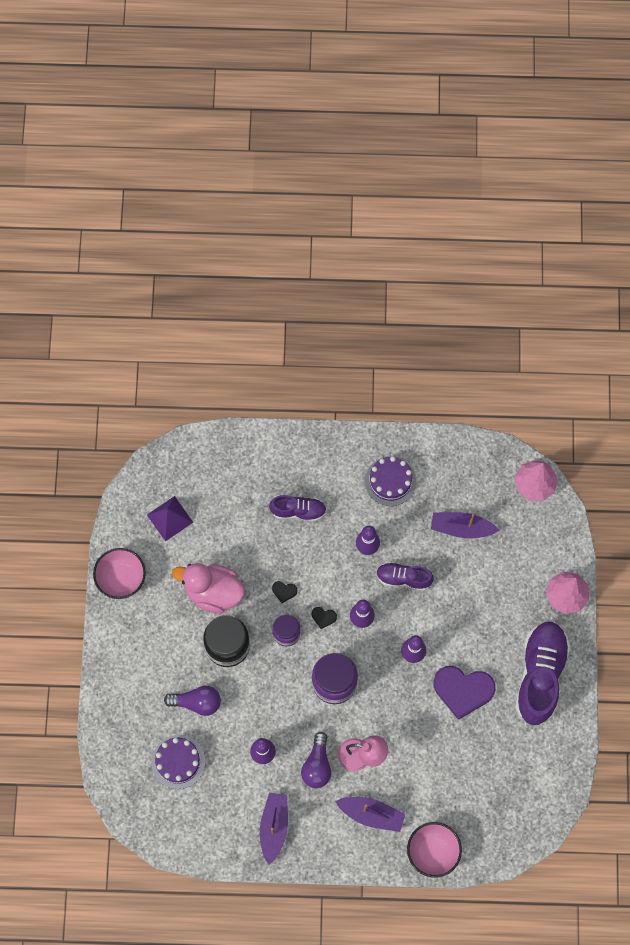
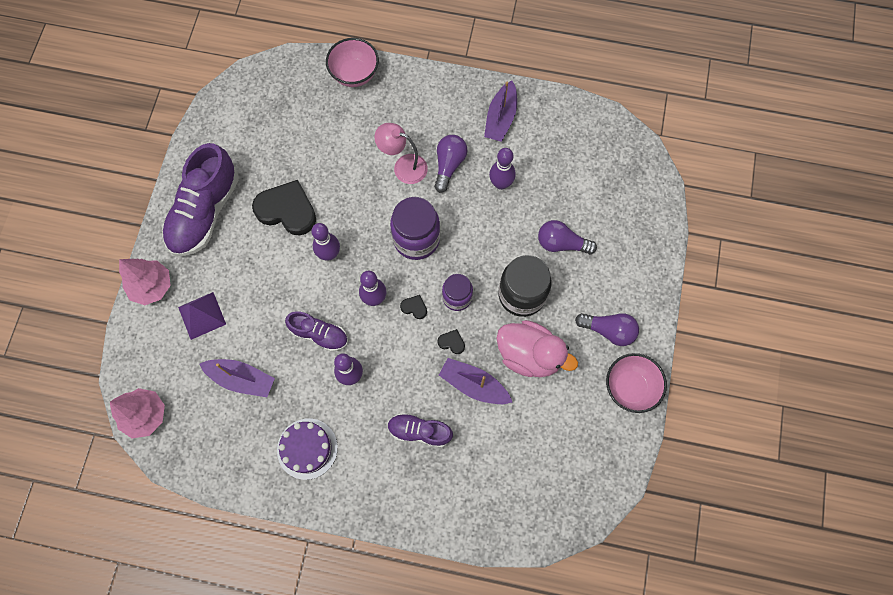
camera: 170 degrees left, 0 degrees up
purple pyramid [147,496,193,541] -> purple pyramid moved to [178,292,226,340]
purple cake [151,735,205,789] -> none
purple boat [335,797,406,832] -> purple boat moved to [439,358,512,404]
purple heart [433,666,496,720] -> black heart [252,180,316,236]
none -> purple light bulb [575,313,639,346]

